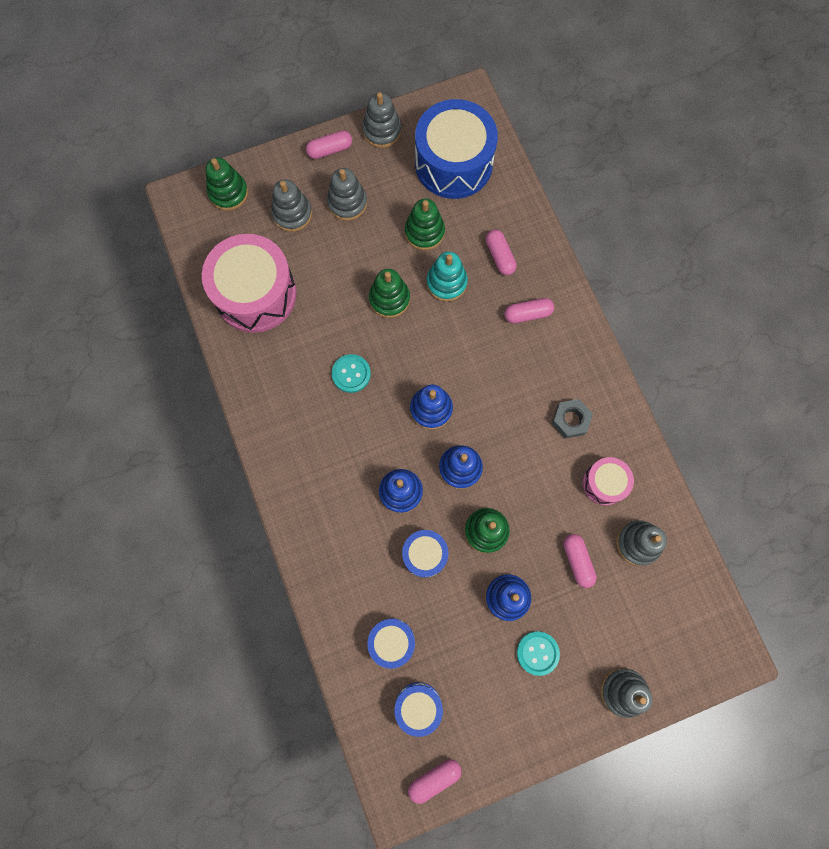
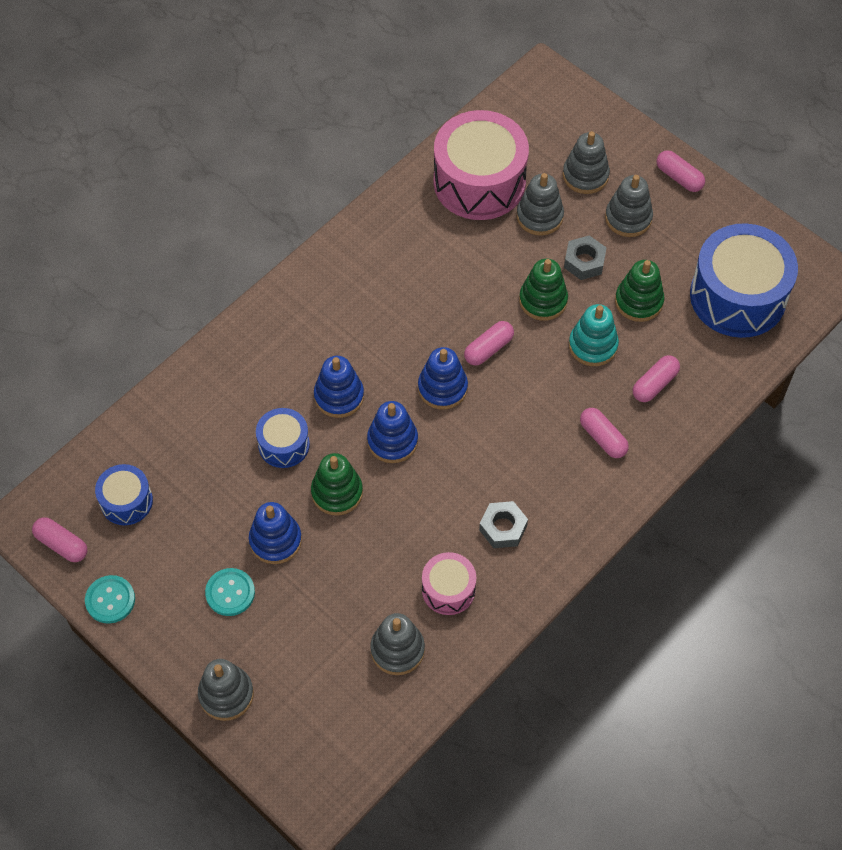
camera: 65 degrees right, 15 degrees down
green stacking toy [206,158,248,211] -> none
turquoise button [331,354,371,393] -> turquoise button moved to [85,575,135,624]
grey stacking toy [362,92,401,148] -> grey stacking toy moved to [517,173,564,236]
blue drum [367,618,415,669] -> none
pink capsule [563,534,597,588] -> pink capsule moved to [464,321,514,366]
none -> grey nut [564,235,607,280]

